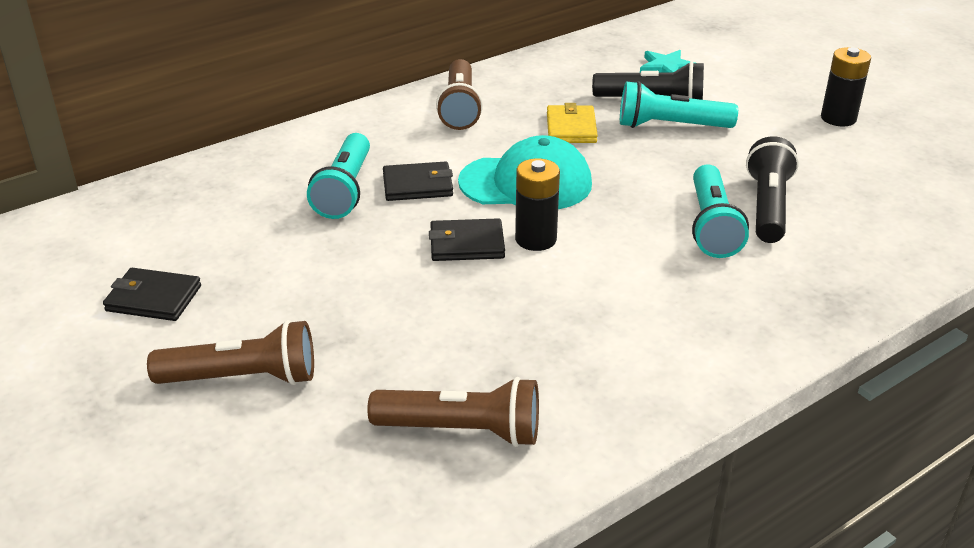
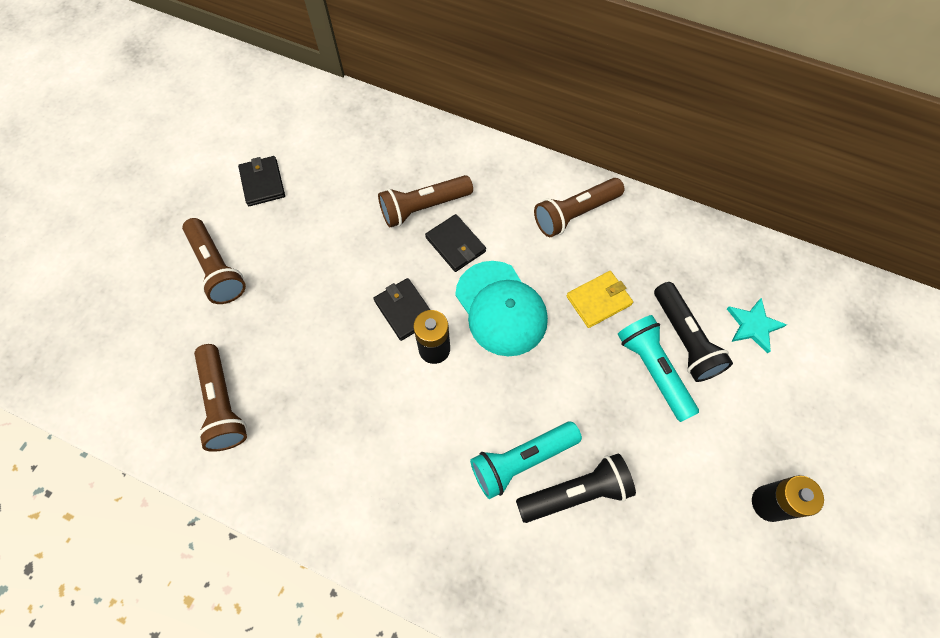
camera: 60 degrees right, 30 degrees up
turquoise flashlight [307,133,370,219] -> brown flashlight [378,175,473,228]

